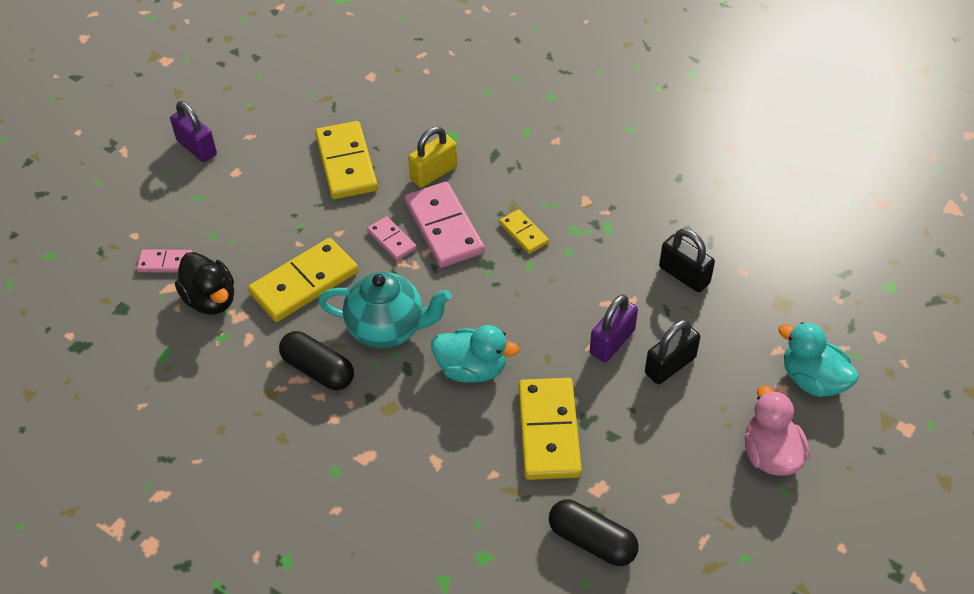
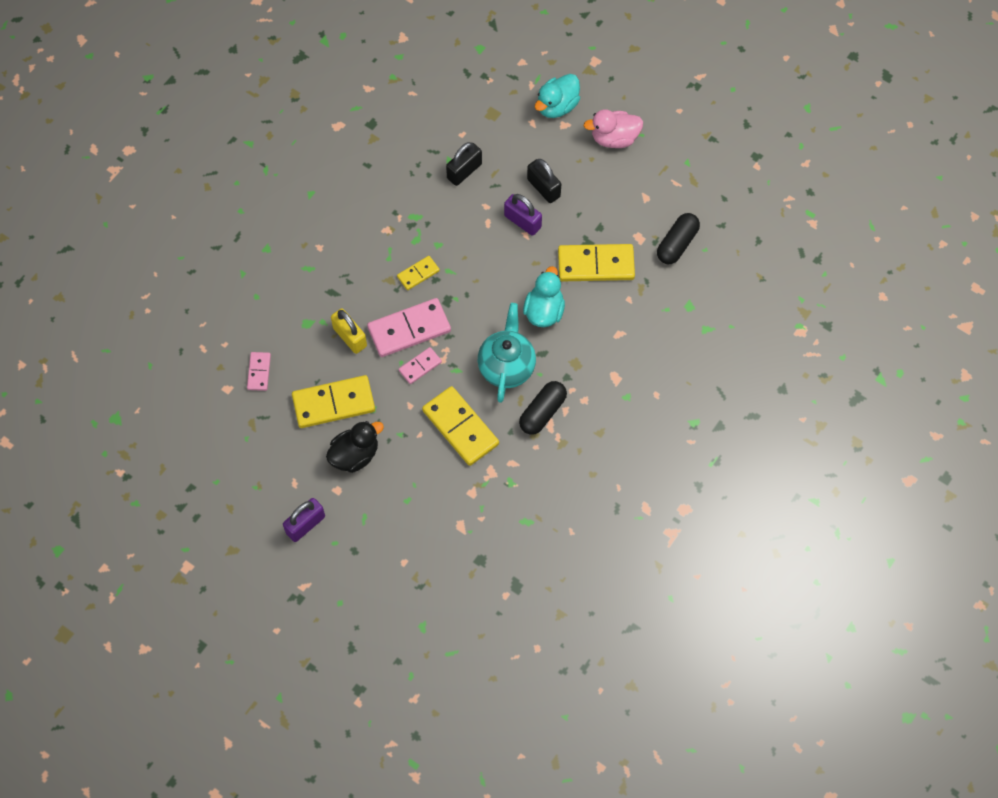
camera: 90 degrees left, 15 degrees up
pink domino [137,249,193,273] -> pink domino moved to [247,352,271,391]
black duck [175,252,234,315] -> black duck moved to [326,421,384,473]

